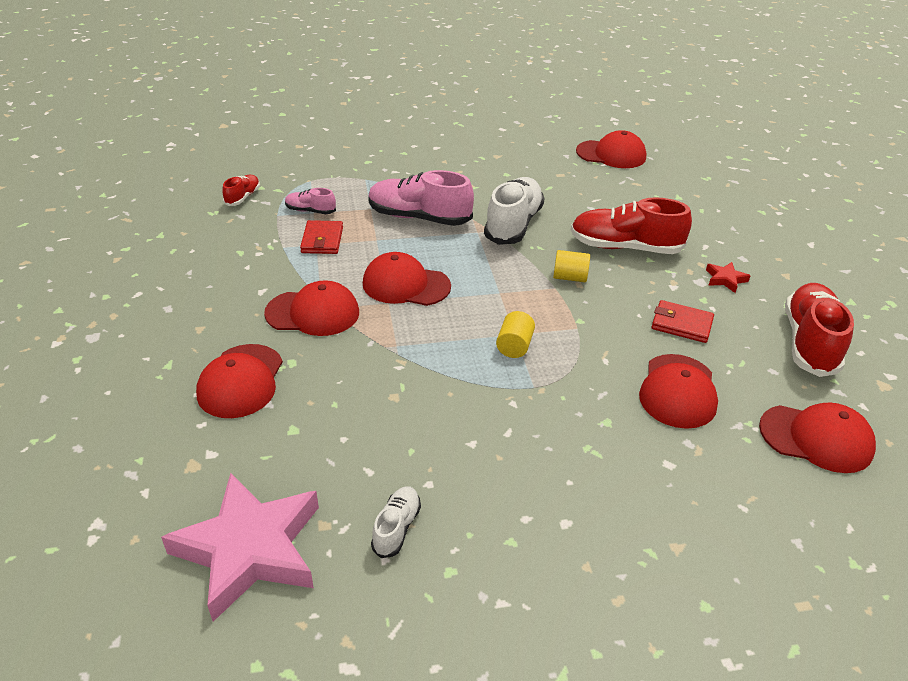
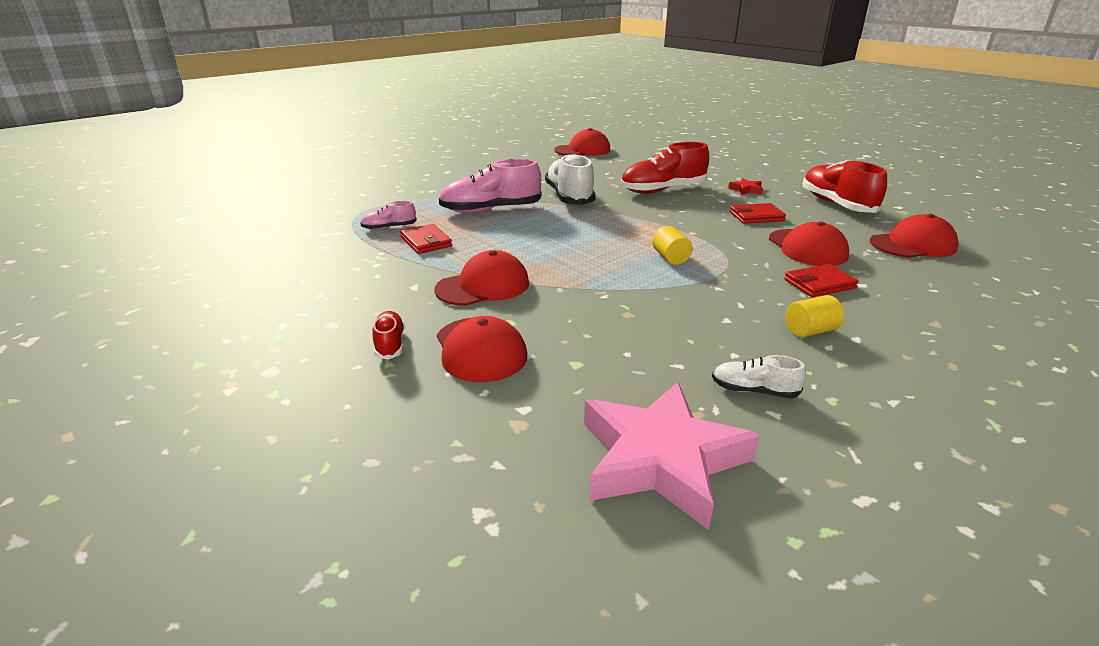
camera: 30 degrees left, 10 degrees down
red shoe [222,175,260,206] -> red shoe moved to [372,311,405,360]
red cap [363,252,451,306] -> none
white shoe [371,486,421,558] -> white shoe turned 60 degrees counterclockwise [712,355,806,398]
yellow cylinder [553,250,590,282] -> yellow cylinder moved to [786,295,844,337]
none -> red wallet [784,264,859,297]

